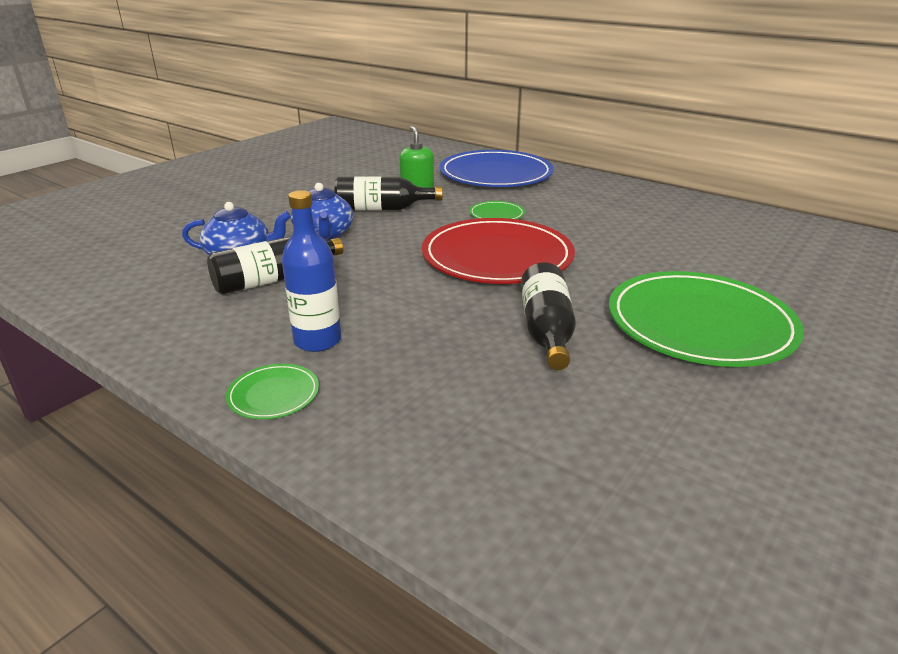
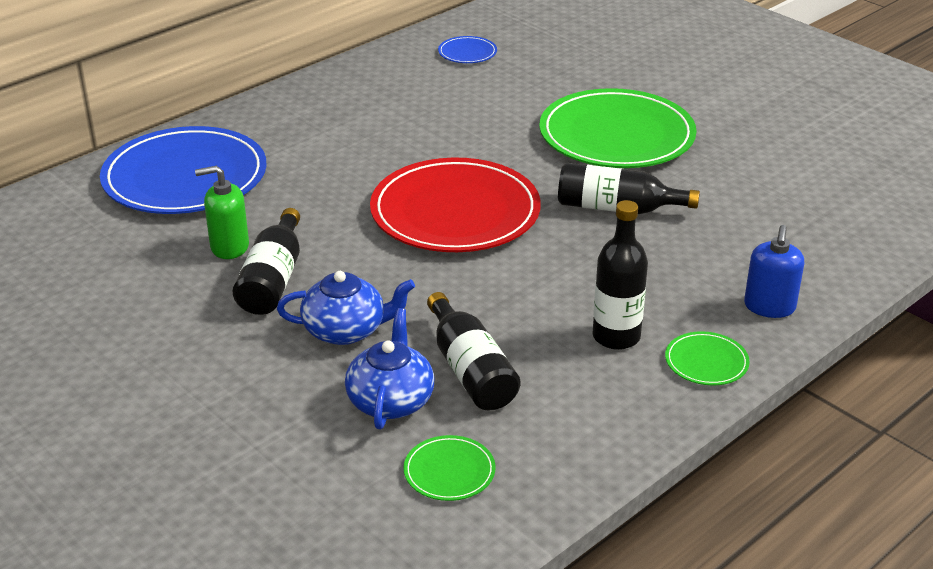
camera: 80 degrees left, 5 degrees up
blue bottle [282,190,341,352] -> black bottle [592,200,648,350]
green plate [469,201,525,219] -> green plate moved to [403,435,496,501]
none -> blue plate [438,36,497,63]
none -> blue soap dispenser [744,225,804,318]

